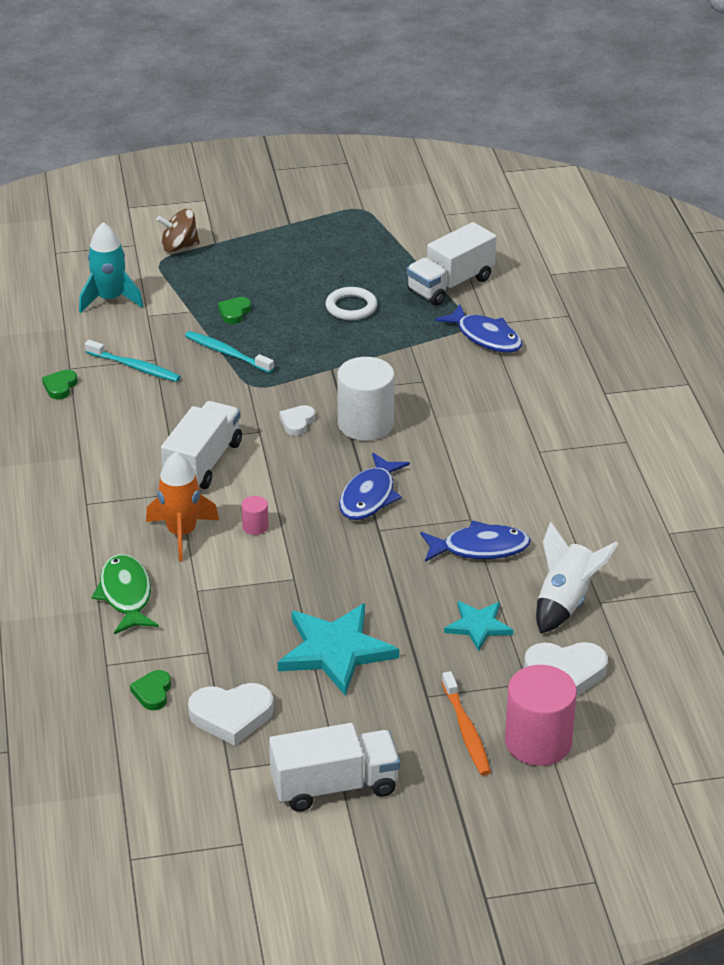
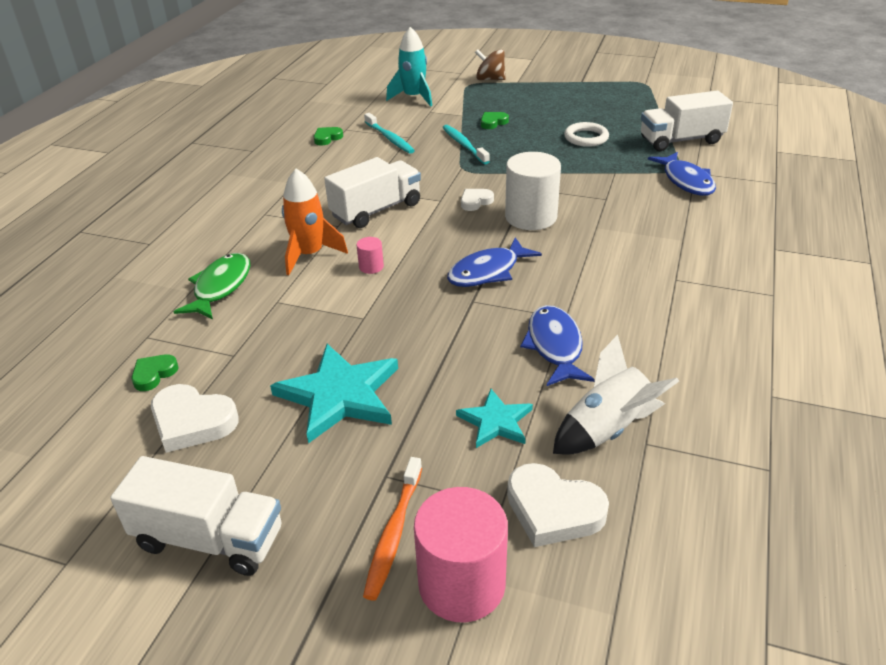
camera: 30 degrees right, 0 degrees up
blue fish [420,521,531,562] -> blue fish turned 120 degrees counterclockwise [520,305,595,386]

